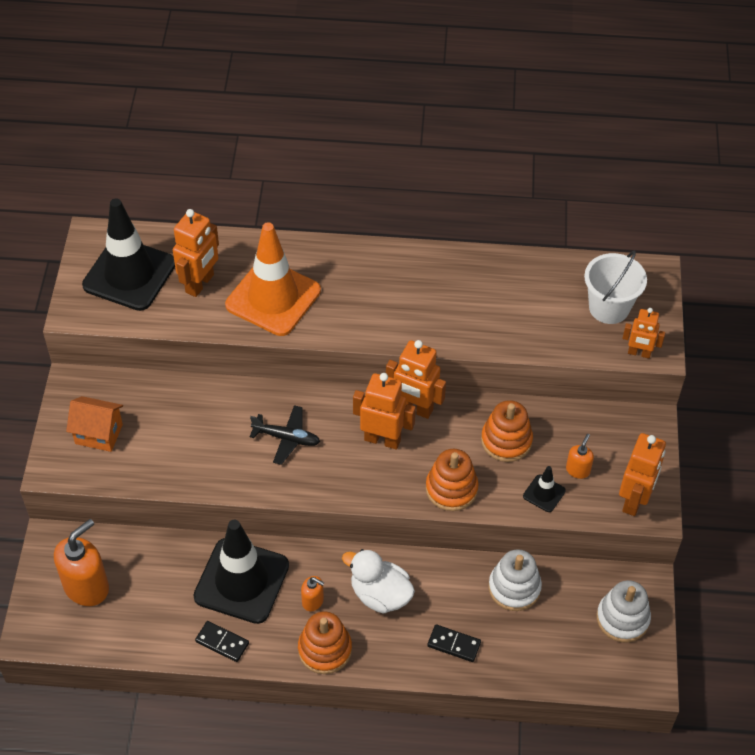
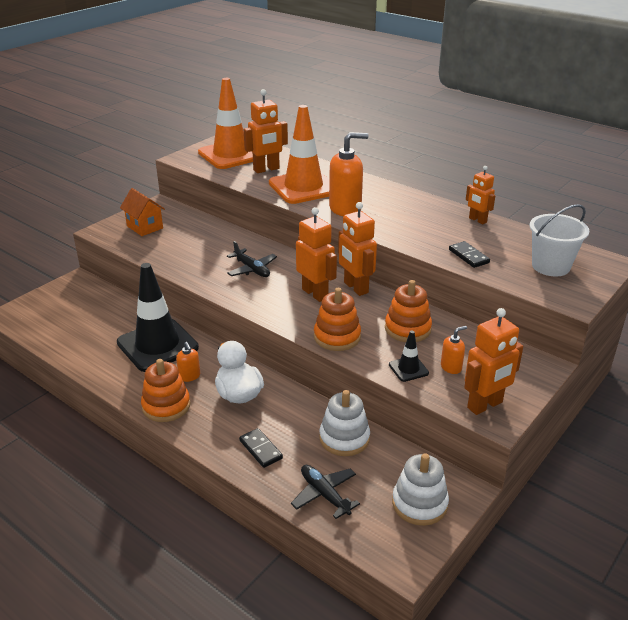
camera: 35 degrees right, 20 degrees down
orange soap dispenser [54,519,109,606] -> orange soap dispenser moved to [329,132,368,216]
black traffic cone [82,198,175,311] -> orange traffic cone [198,78,253,169]
black domino [195,621,249,662] -> black domino moved to [449,241,490,268]
orange robot [622,308,665,358] -> orange robot moved to [466,166,495,224]
none -> black plane [291,465,360,519]

